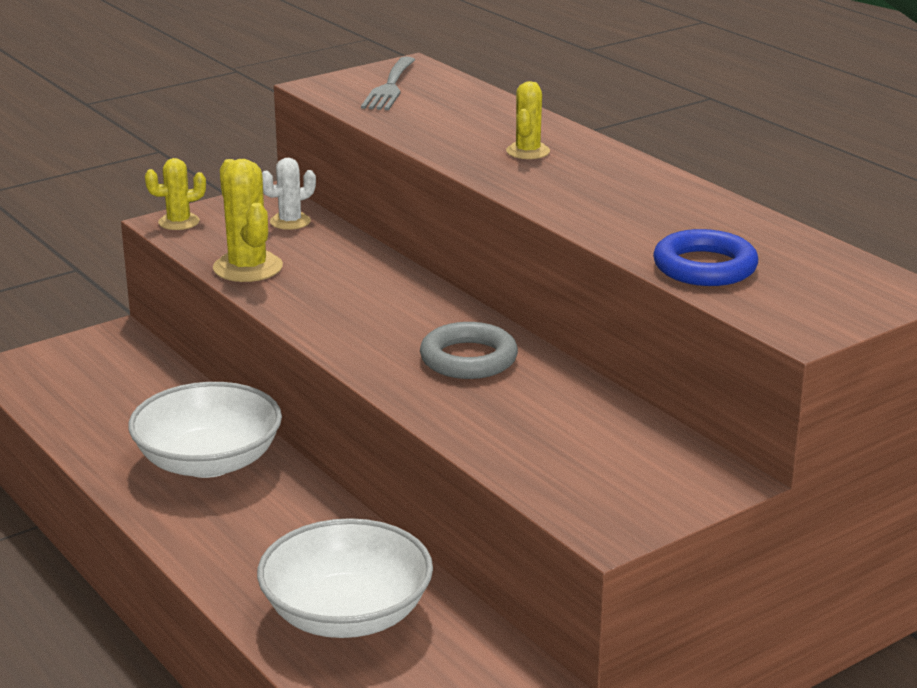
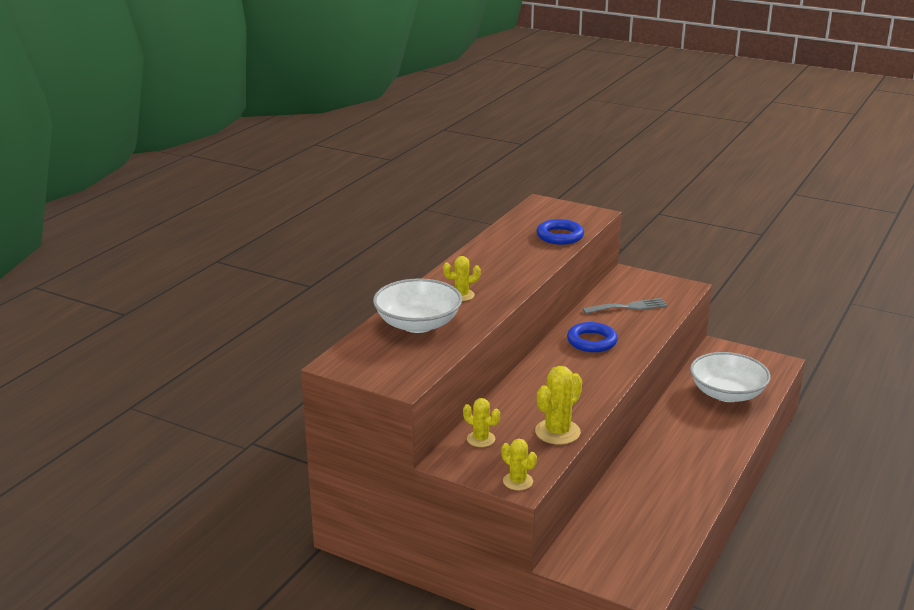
camera: 115 degrees left, 0 degrees up
white bowl [128,382,282,478] -> white bowl moved to [373,279,462,333]
white cactus [262,158,316,230] -> yellow cactus [463,398,500,447]
grey fork [361,57,415,110] -> grey fork moved to [583,298,668,314]
grey ring [420,322,518,379] -> blue ring [567,322,618,352]

